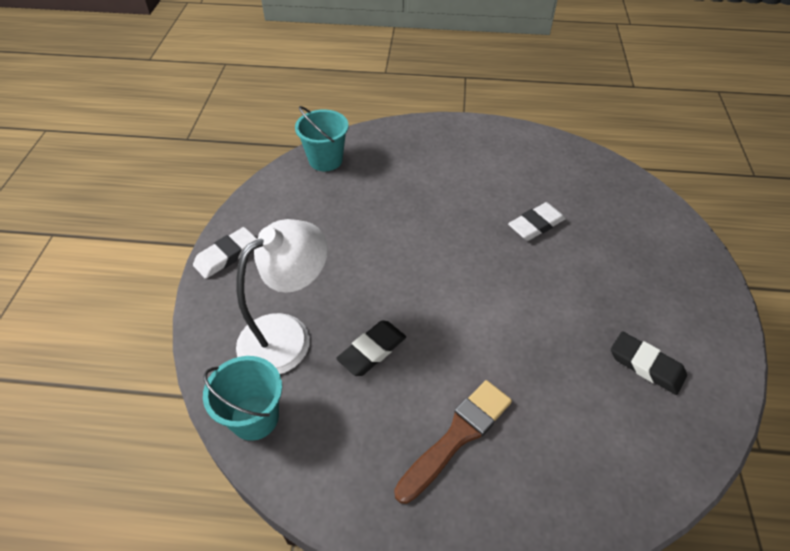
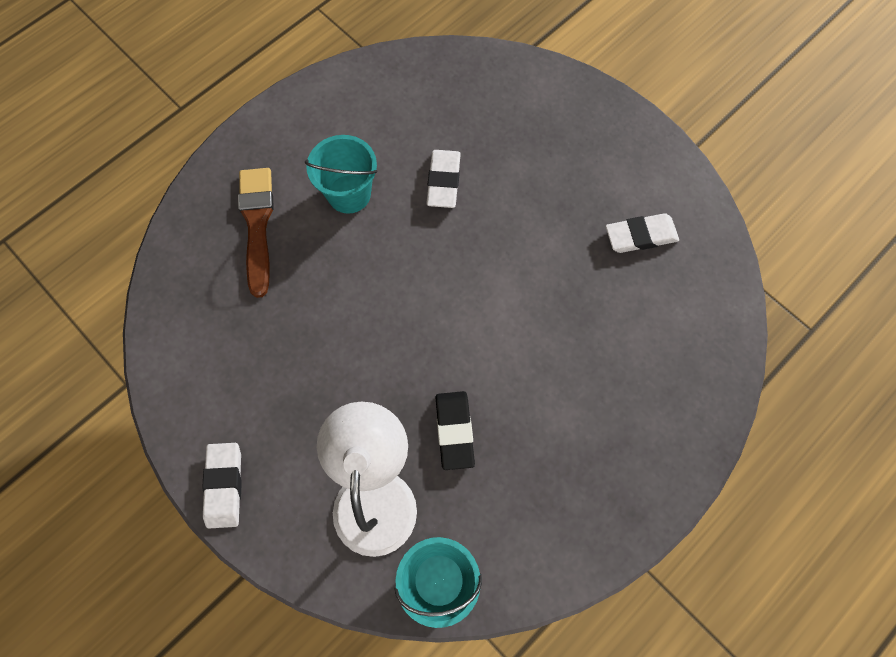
camera: 50 degrees left, 20 degrees up
turquoise bucket [295,106,349,171] -> turquoise bucket moved to [305,135,377,214]
brown brush [394,380,512,504] -> brown brush moved to [238,168,274,298]
black eraser [611,331,687,395] -> white eraser [606,213,679,253]

